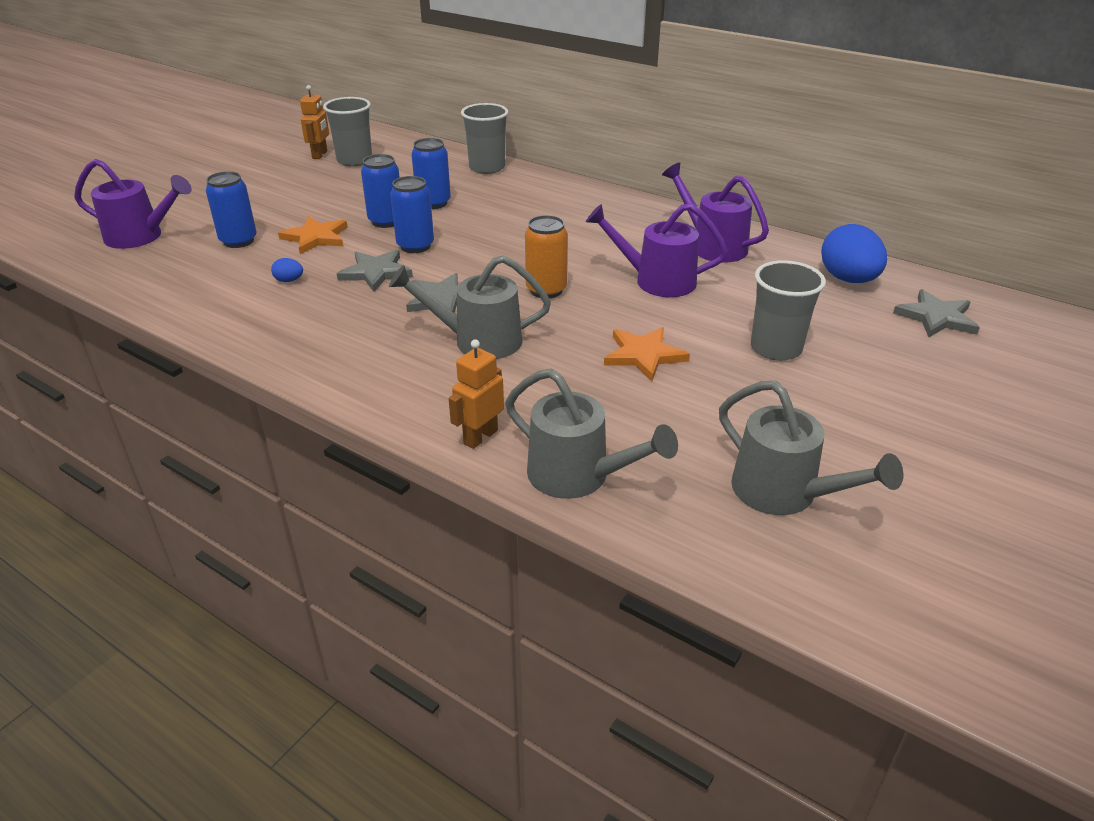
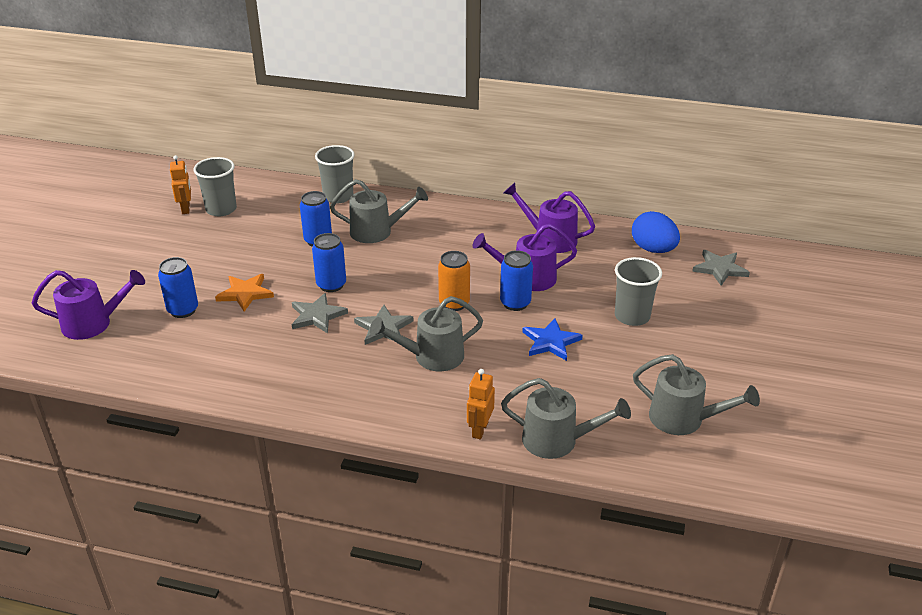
camera: 20 degrees left, 0 degrees up
blue egg [271,258,303,282] -> none
blue can [361,154,400,228] -> blue can moved to [500,250,533,311]
orange star [604,327,690,381] -> blue star [522,318,583,361]
none -> grey watering can [330,179,428,243]

